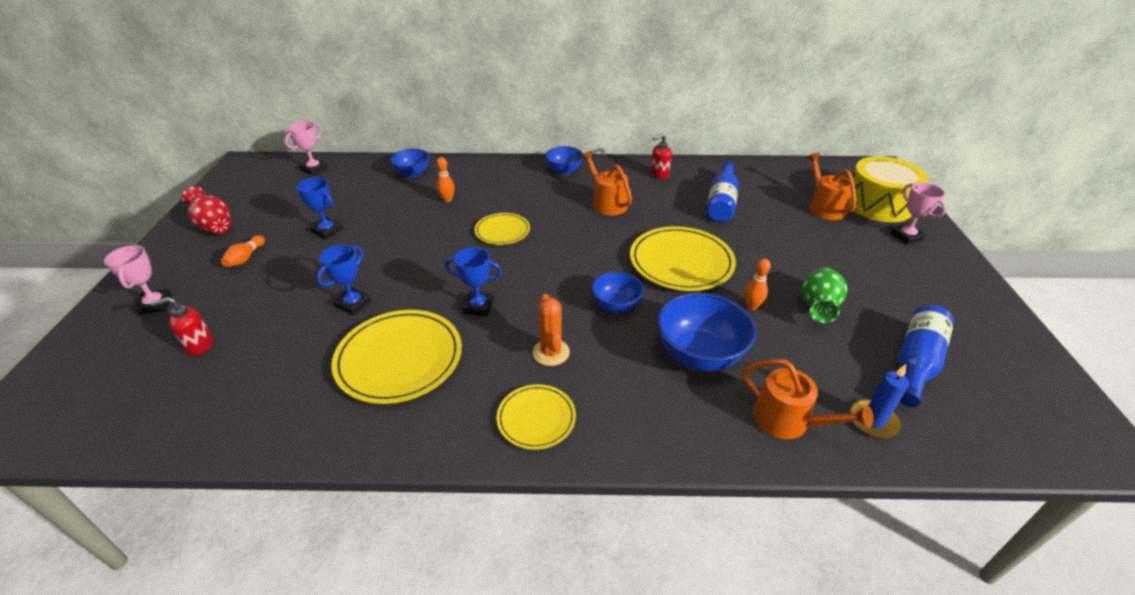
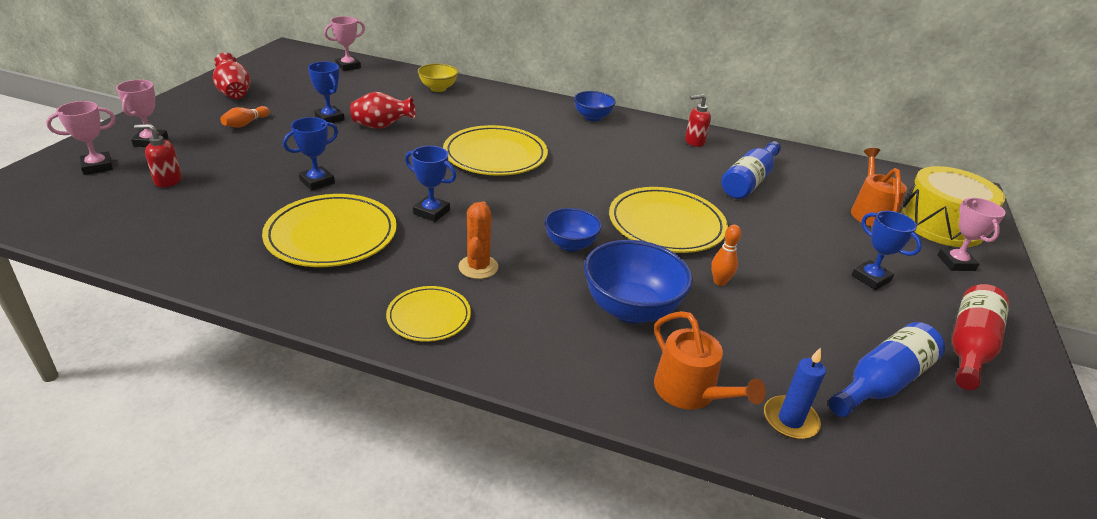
camera: 15 degrees right, 5 degrees down
blue bowl [390,149,430,177] -> yellow bowl [418,63,458,92]
orange bowling pin [437,157,455,202] -> none
yellow plate [475,213,530,245] -> yellow plate [443,125,548,176], size x1.76
orange watering can [581,151,632,216] -> none
green vase [802,267,847,323] -> none
none -> pink trophy [46,101,115,175]
none -> red vase [350,92,415,129]
none -> blue trophy [852,211,922,290]
none -> red bottle [952,284,1009,390]

